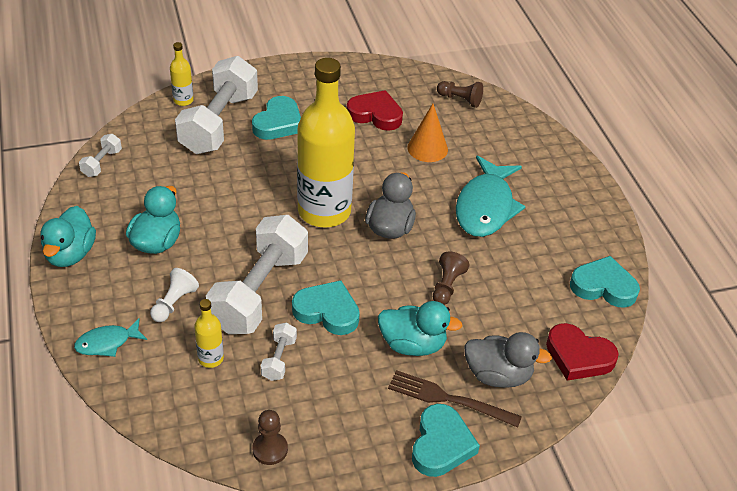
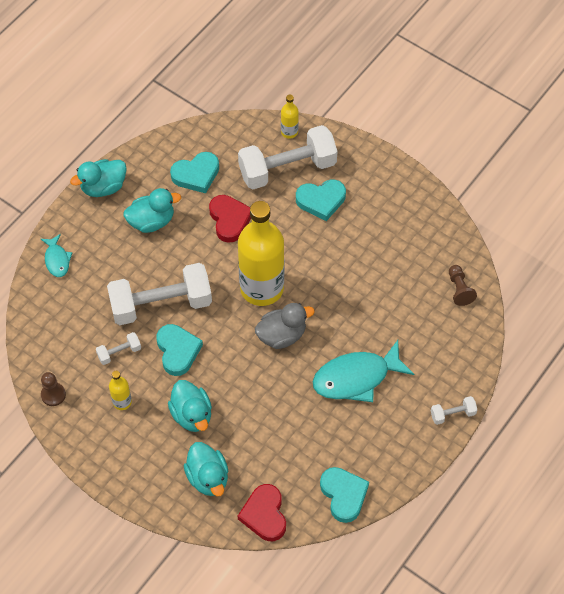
camera: 55 degrees right, 15 degrees up
turquoise fish [74,319,147,357] -> turquoise fish turned 135 degrees counterclockwise [41,234,72,277]
white dumbbell [79,134,122,177] -> white dumbbell moved to [431,396,477,425]
white pawn [150,268,199,322] -> none
yellow bottle [194,299,224,368] -> yellow bottle moved to [109,371,132,410]
red heart [347,90,403,131] -> red heart moved to [209,195,251,243]
brown fork [388,370,522,428] -> none
orange cone [407,104,448,162] -> none
turquoise heart [412,404,480,477] -> turquoise heart moved to [170,152,219,193]
brown pawn [433,252,469,305] -> none
grey duck [464,332,552,388] -> turquoise duck [184,442,228,496]

